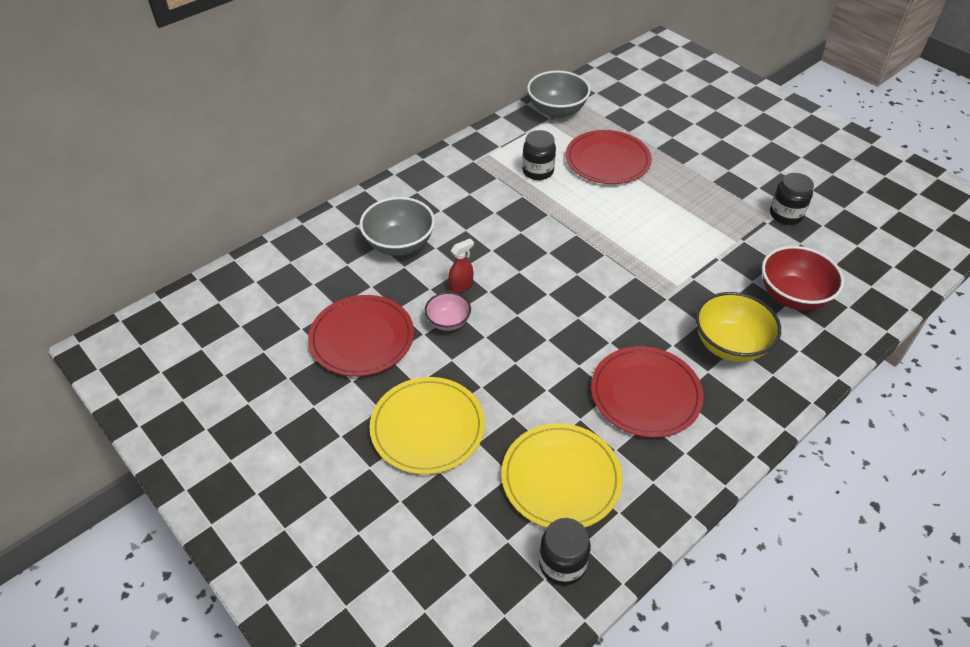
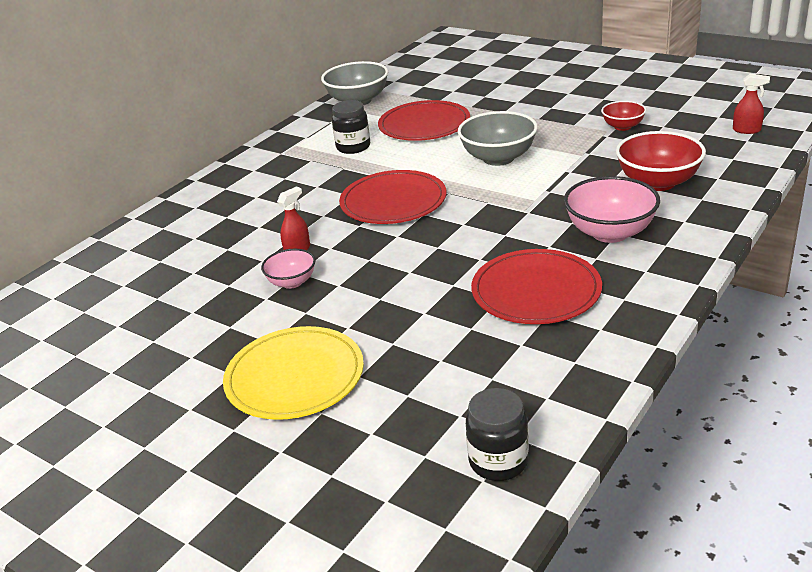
camera: 10 degrees left, 15 degrees down
red plate [308,295,414,376] -> red plate moved to [339,170,446,224]
grey bowl [360,197,435,256] -> grey bowl moved to [458,111,538,166]
yellow plate [502,423,623,528] -> none
yellow bowl [695,292,781,362] -> pink bowl [564,176,660,243]
black jar [770,173,814,225] -> red bowl [601,101,646,131]
none -> red spray bottle [733,74,770,134]

